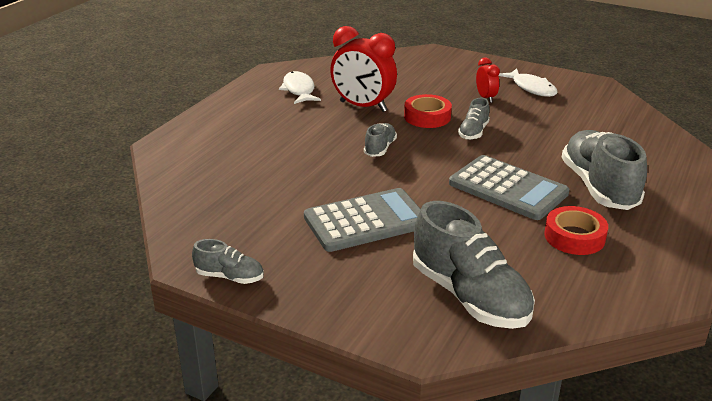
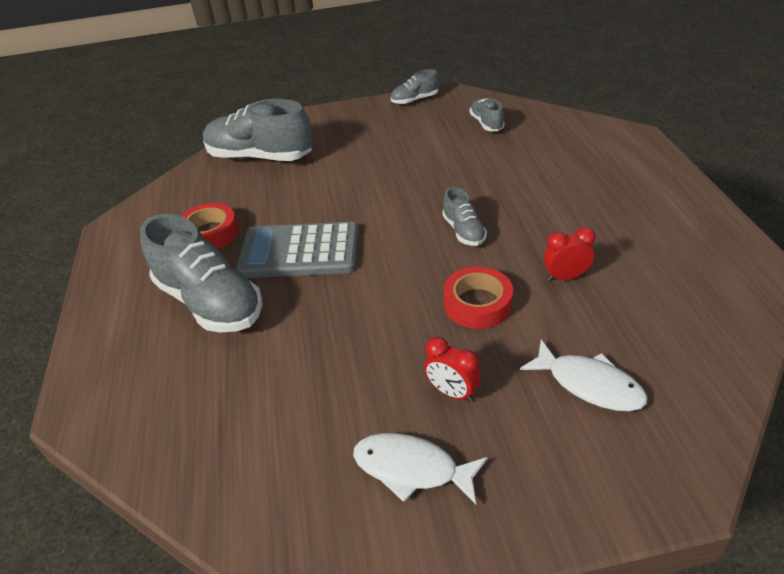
camera: 145 degrees right, 10 degrees up
white fish [279,71,321,104] -> white fish moved to [520,339,647,411]
grey calculator [304,188,421,252] -> none
red clock [330,26,397,112] -> red clock [544,227,596,281], size x0.50
grey shoe [458,98,490,140] -> grey shoe moved to [470,98,505,131]

